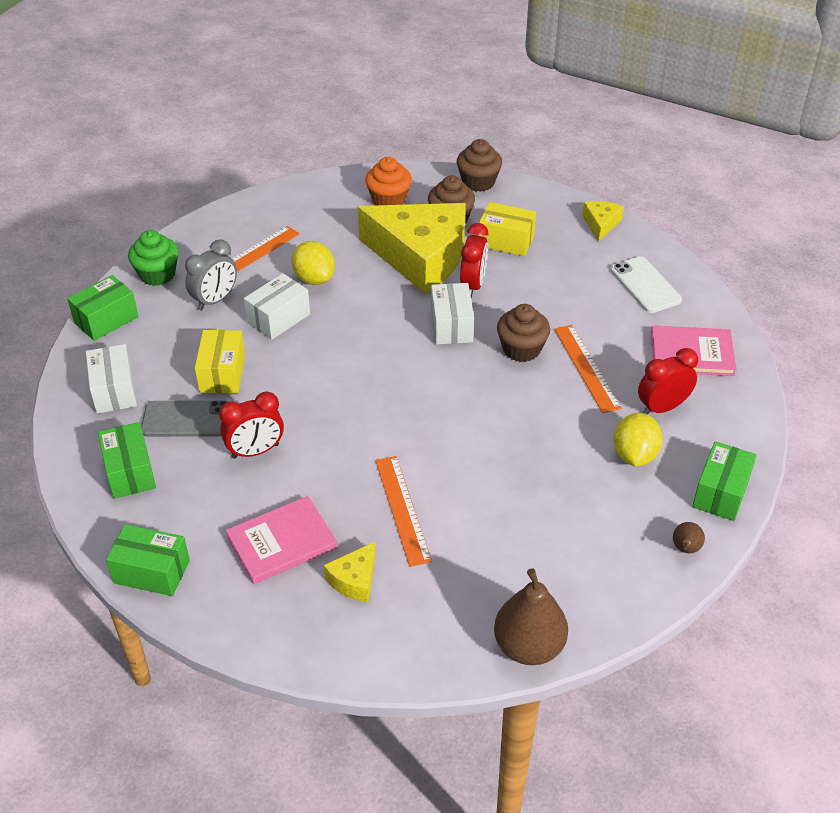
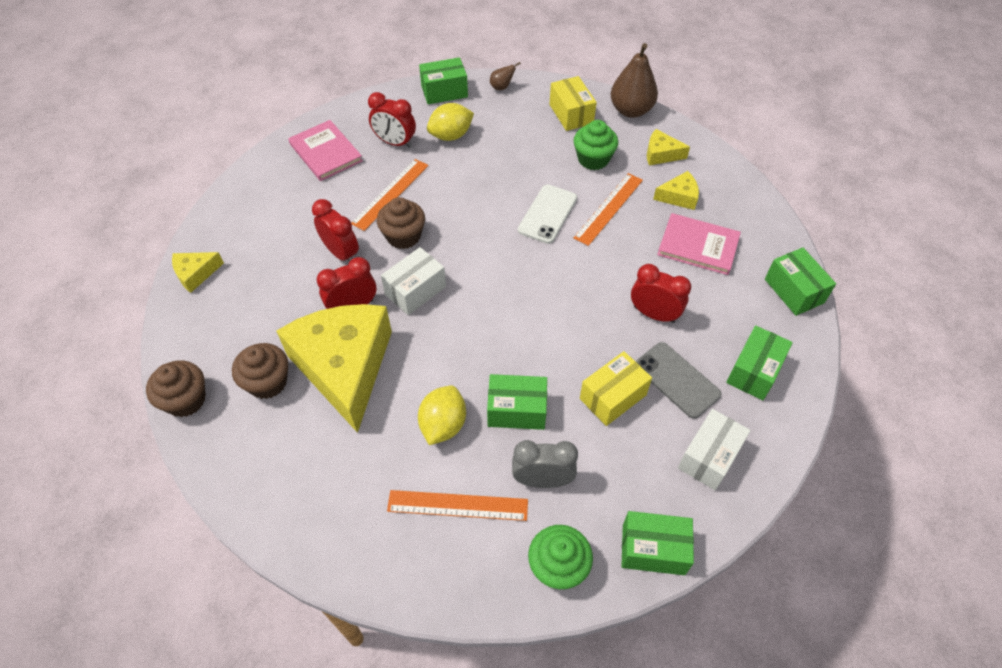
camera: 130 degrees left, 10 degrees up
white box [244,273,310,340] -> green box [487,374,547,430]
orange cupcake [365,157,412,205] -> none
yellow box [479,202,536,256] -> yellow box moved to [549,76,597,131]
white phone [610,256,682,313] -> white phone moved to [518,185,577,244]
none -> red clock [312,199,359,262]
none -> green cupcake [574,120,618,170]
none -> yellow cheese [647,129,690,165]

